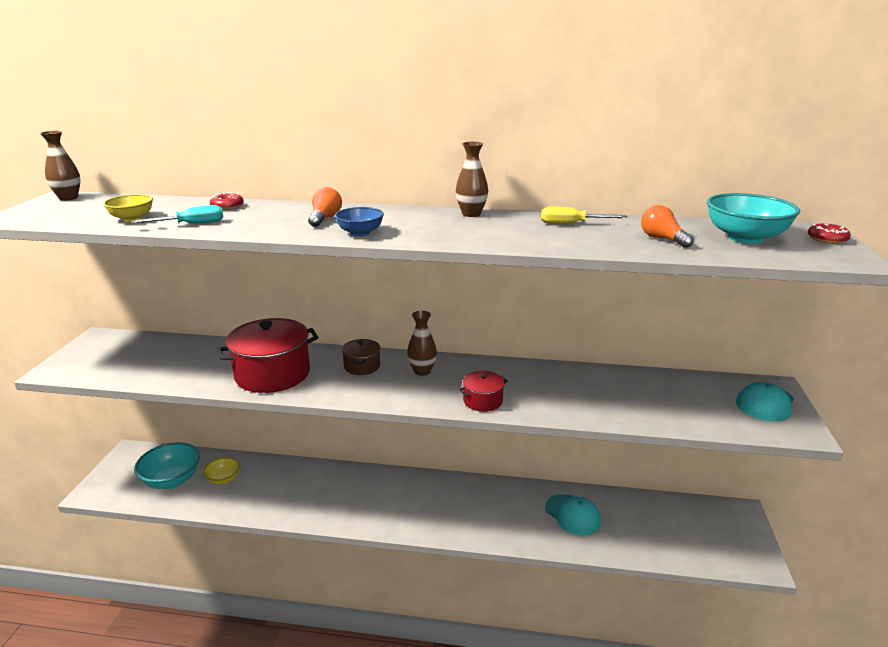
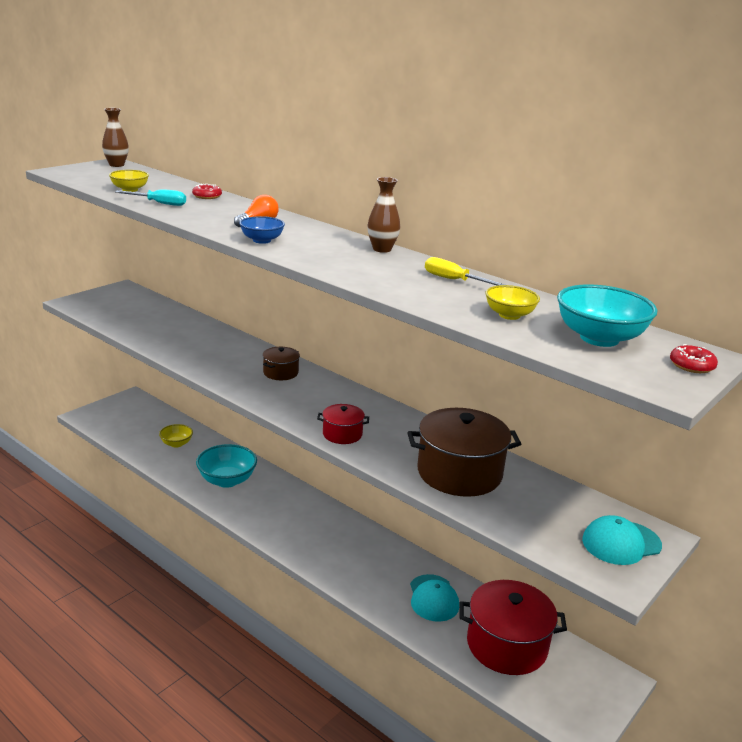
camera: 30 degrees right, 0 degrees up
turquoise bowl [134,442,200,489] -> turquoise bowl moved to [196,444,257,488]
red pot [217,318,319,393] -> red pot moved to [459,580,567,675]
brown vase [407,311,437,376] -> none
orange light bulb [641,205,694,248] -> yellow bowl [485,285,540,320]
none -> brown pot [407,408,521,497]

